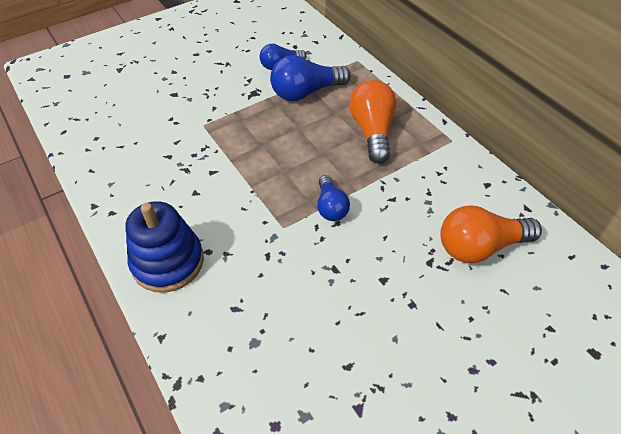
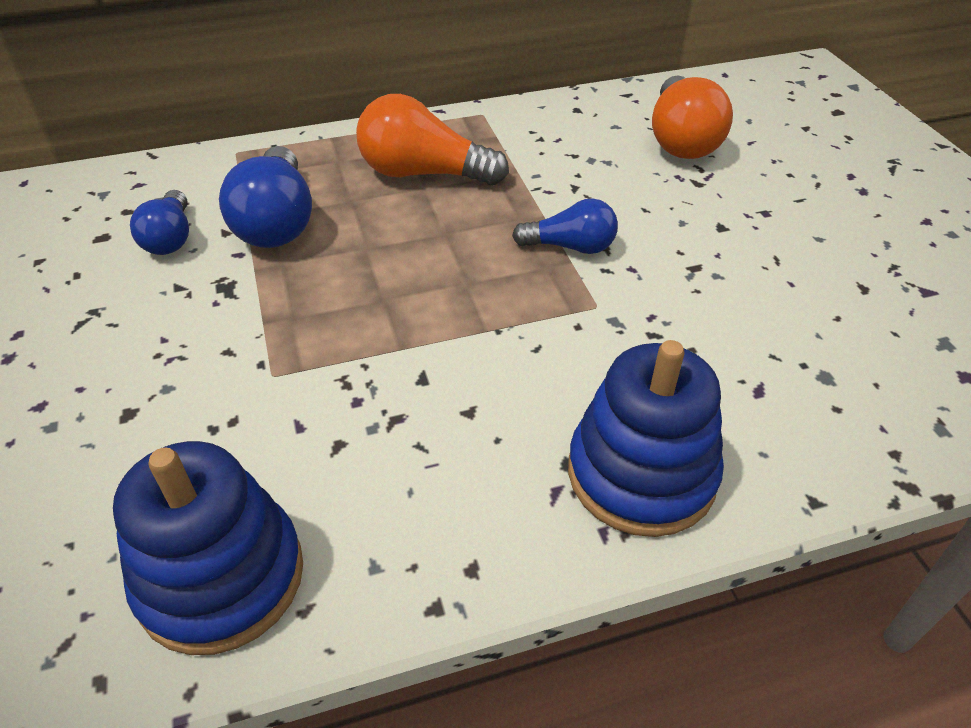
camera: 75 degrees left, 5 degrees down
none -> blue stacking toy [113,441,303,655]

